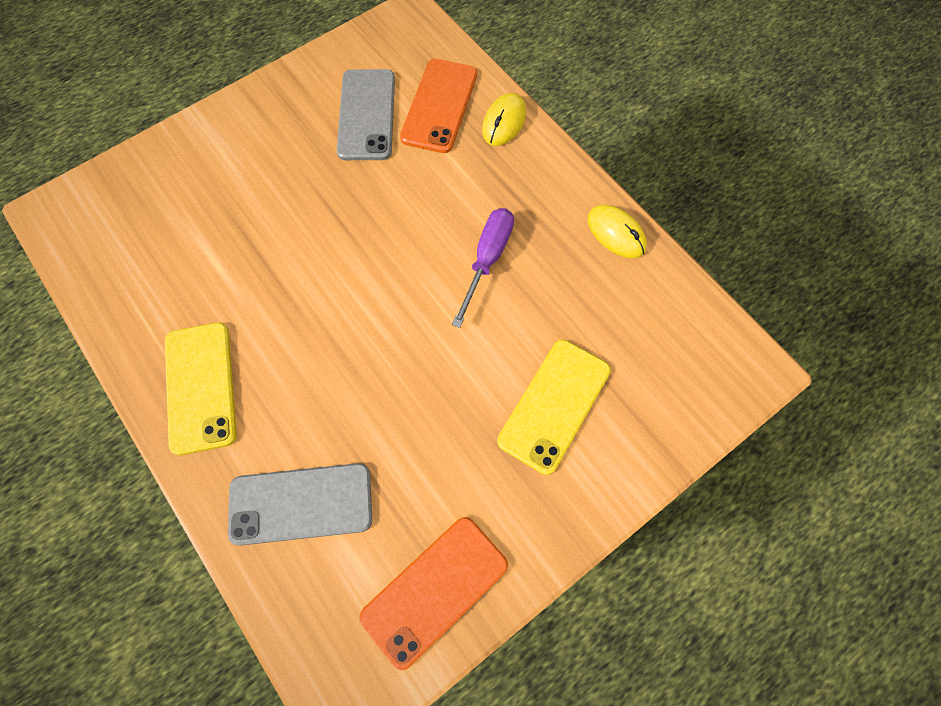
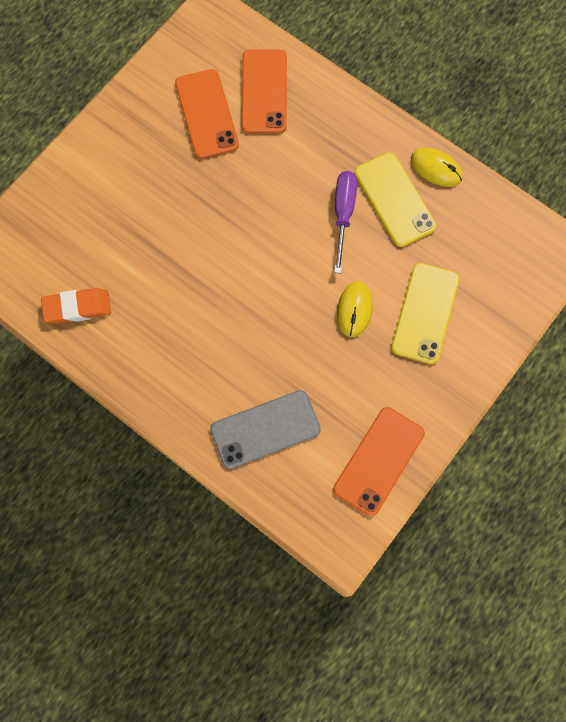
camera: 15 degrees left, 5 degrees up
yellow phone [165,322,237,455] -> yellow phone moved to [355,152,437,247]
grey phone [337,69,395,160] -> orange phone [175,69,239,159]
yellow mouse [482,93,526,146] -> yellow mouse moved to [337,281,373,337]
none -> orange eraser [41,288,111,324]

